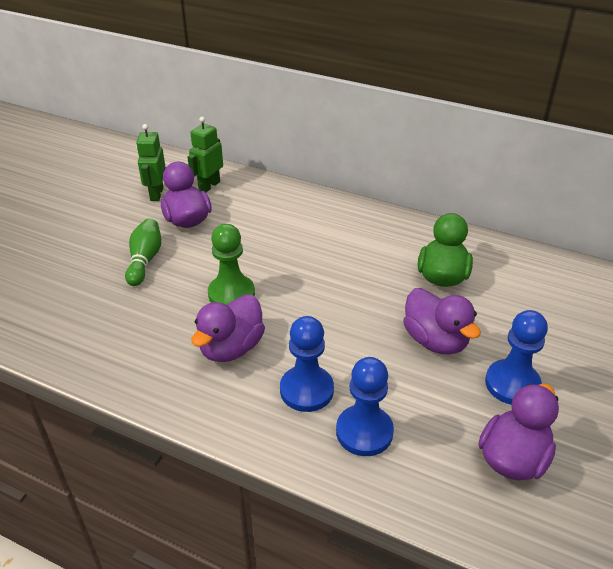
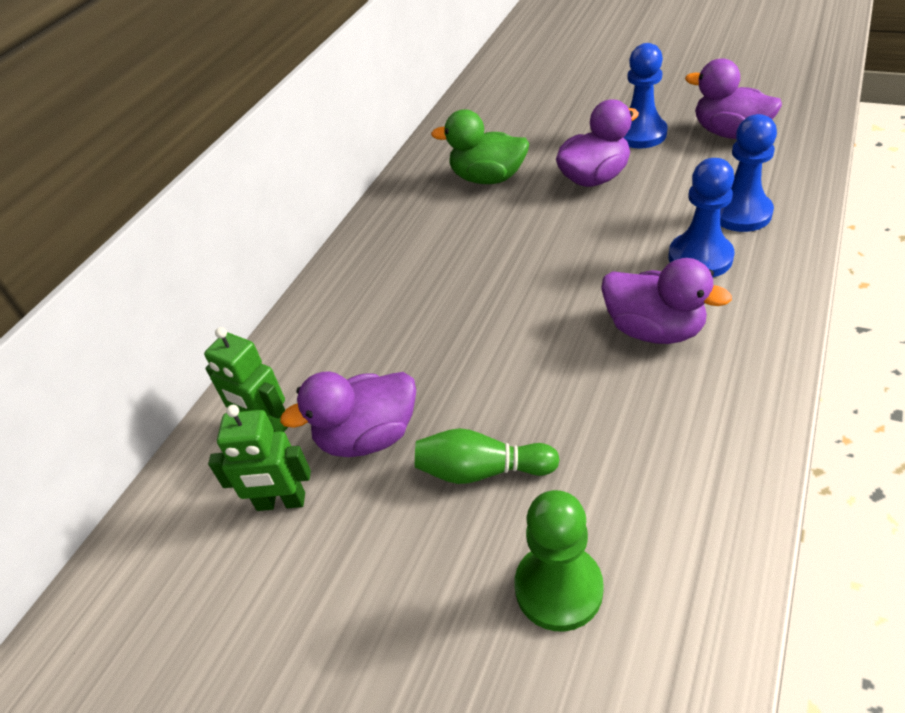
camera: 85 degrees left, 5 degrees up
green pawn [208,224,255,305] -> green pawn moved to [514,490,604,631]

